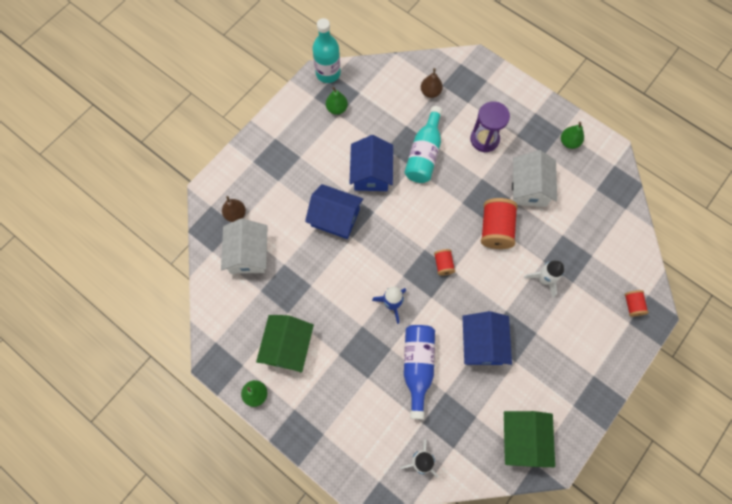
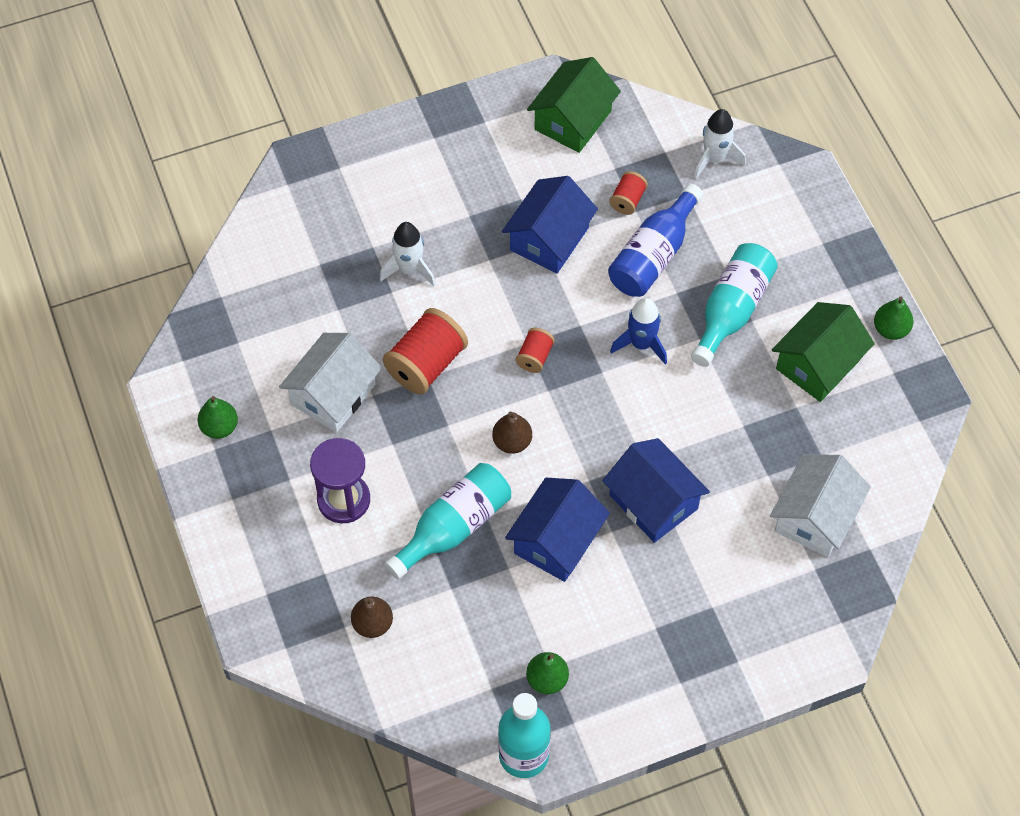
camera: 150 degrees left, 10 degrees down
brown pear [222,196,246,222] -> brown pear moved to [492,411,532,454]
red spool [625,290,649,316] -> red spool moved to [609,171,648,215]
none -> turquoise bottle [691,243,778,367]

